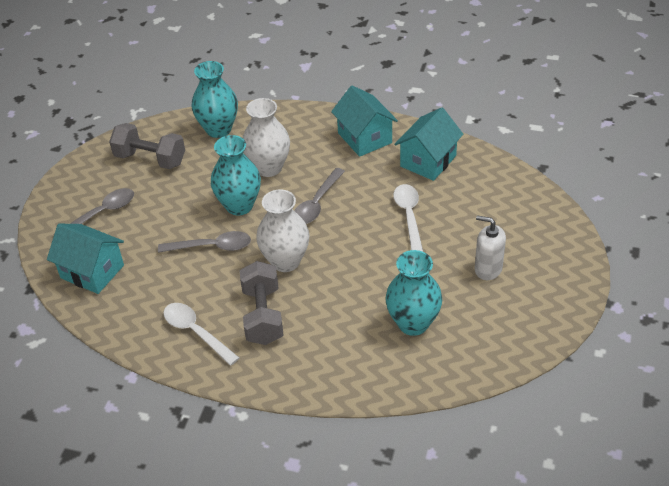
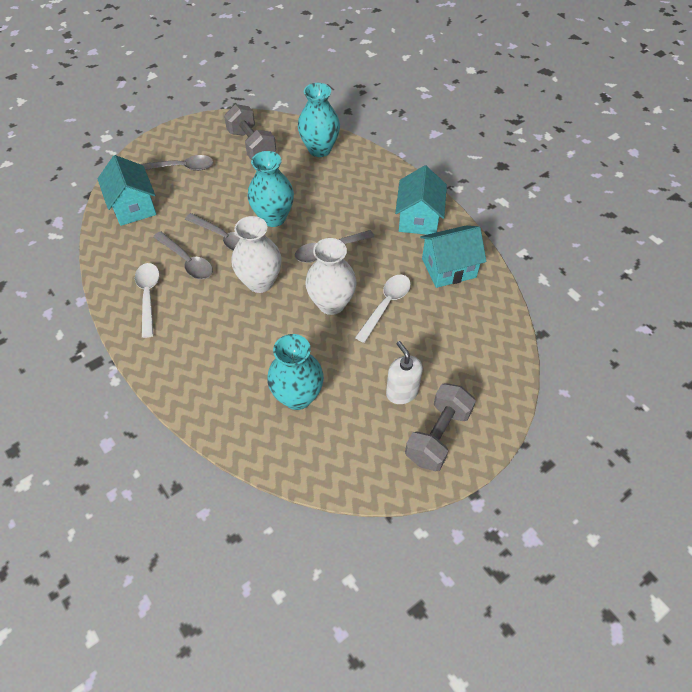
camera: 35 degrees right, 10 degrees up
grey dumbbell [240,261,284,345] -> grey dumbbell moved to [405,383,476,471]
white vase [243,98,290,177] -> white vase moved to [305,238,357,315]
none -> grey spoon [153,231,213,279]

